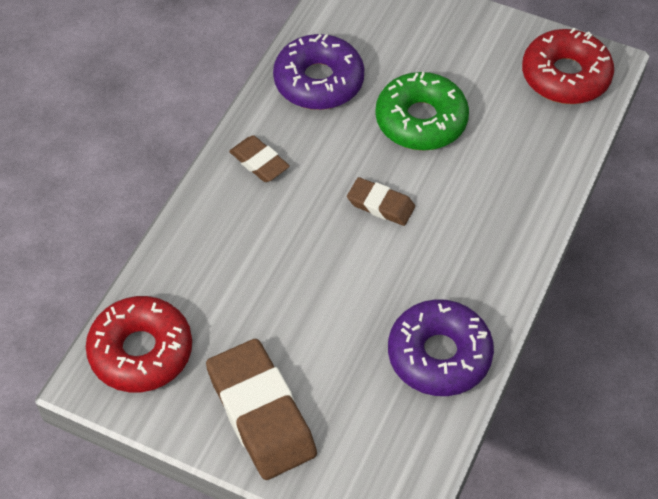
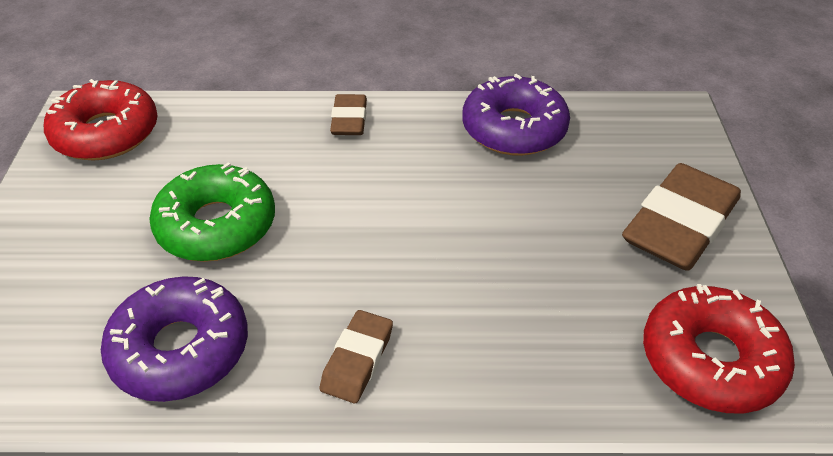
camera: 115 degrees left, 10 degrees down
brown eraser [347,177,415,226] -> brown eraser moved to [330,94,367,135]

